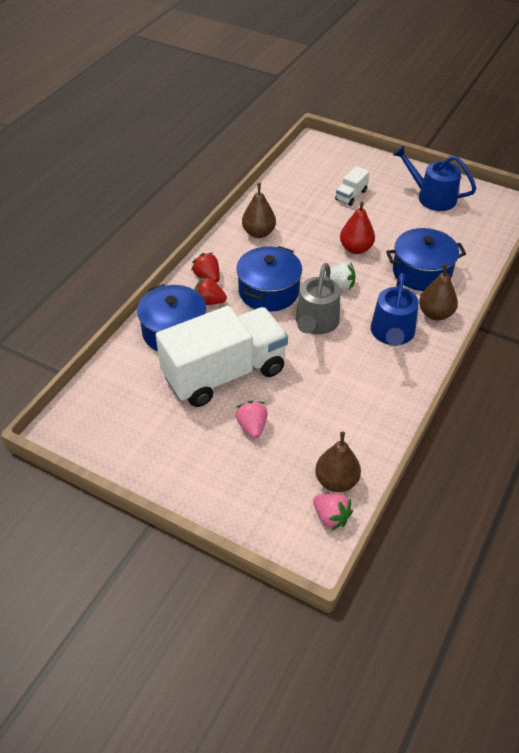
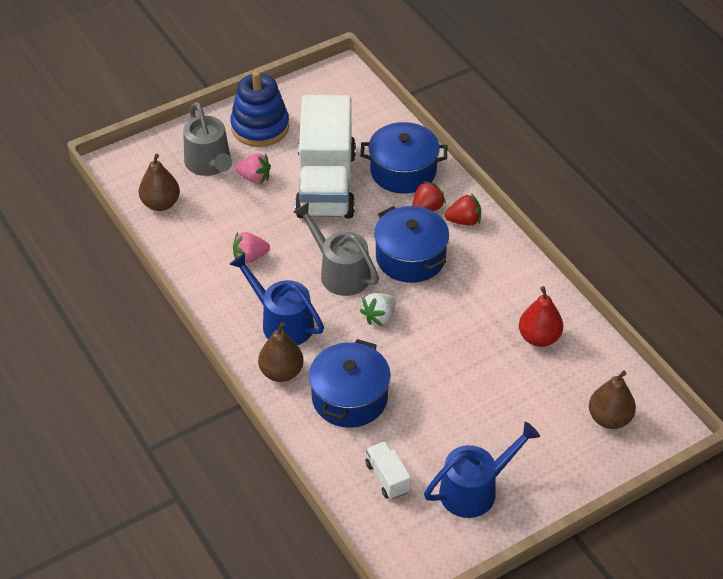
camera: 120 degrees right, 0 degrees up
brown pear [242,183,276,238] -> brown pear moved to [589,371,636,429]
pink strawberry [313,494,353,531] -> pink strawberry moved to [233,232,270,264]
white truck [335,166,370,206] -> white truck moved to [365,441,411,499]
red pear [340,202,375,254] -> red pear moved to [519,286,563,347]
none -> grey watering can [183,102,232,176]
none -> blue stacking toy [230,71,289,147]

